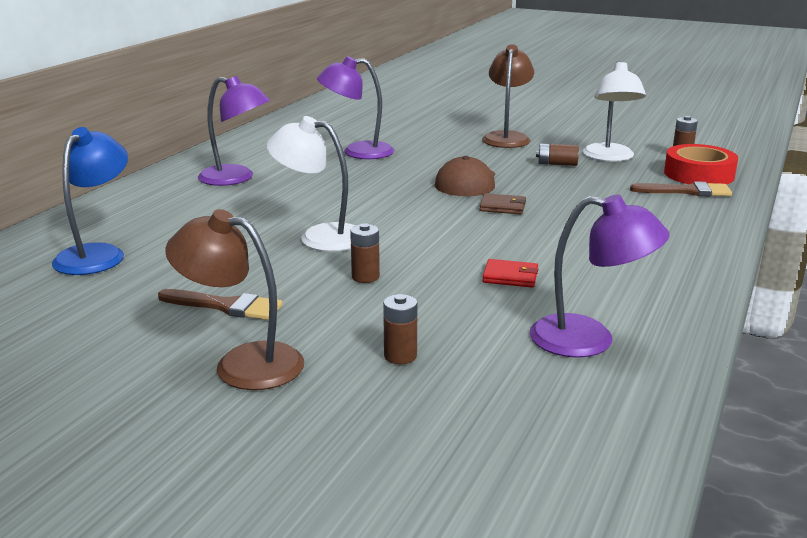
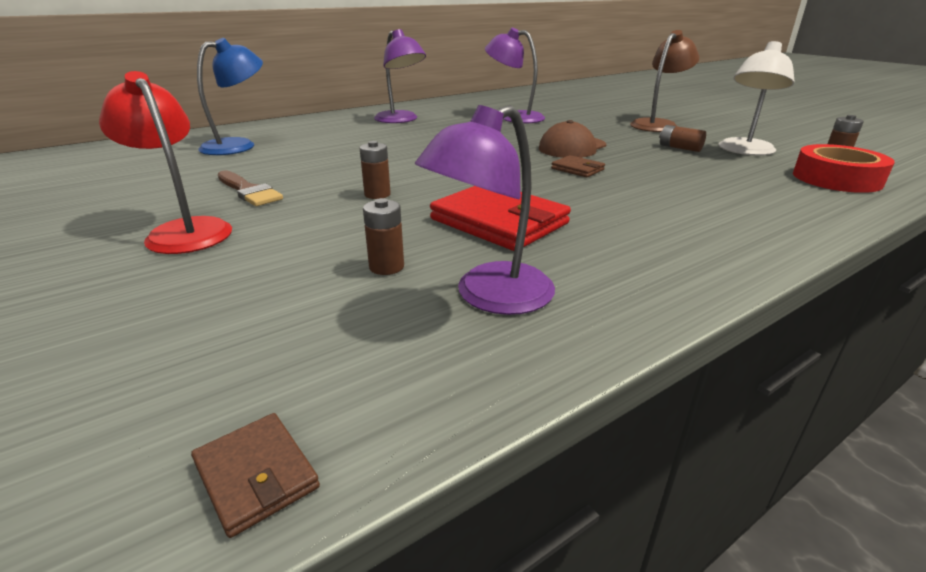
camera: 30 degrees right, 5 degrees up
brown lamp [165,209,304,390] -> red lamp [99,71,232,254]
white lamp [266,116,355,252] -> none
brown battery [383,294,418,364] -> brown battery moved to [363,198,404,275]
red wallet [482,259,538,288] -> red wallet [430,186,571,251], size x2.06
purple lamp [530,194,670,358] -> purple lamp turned 90 degrees clockwise [415,105,555,315]
brown brush [630,181,732,196] -> none
none -> brown wallet [191,413,320,538]

